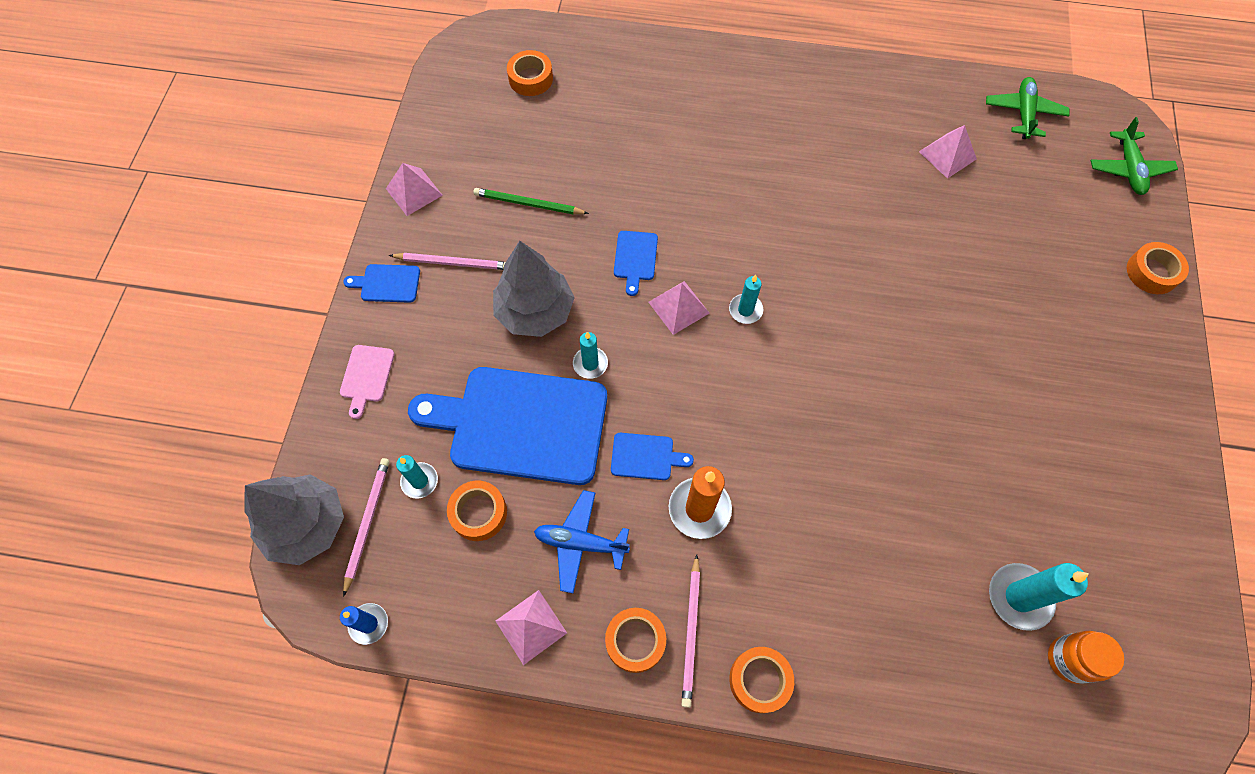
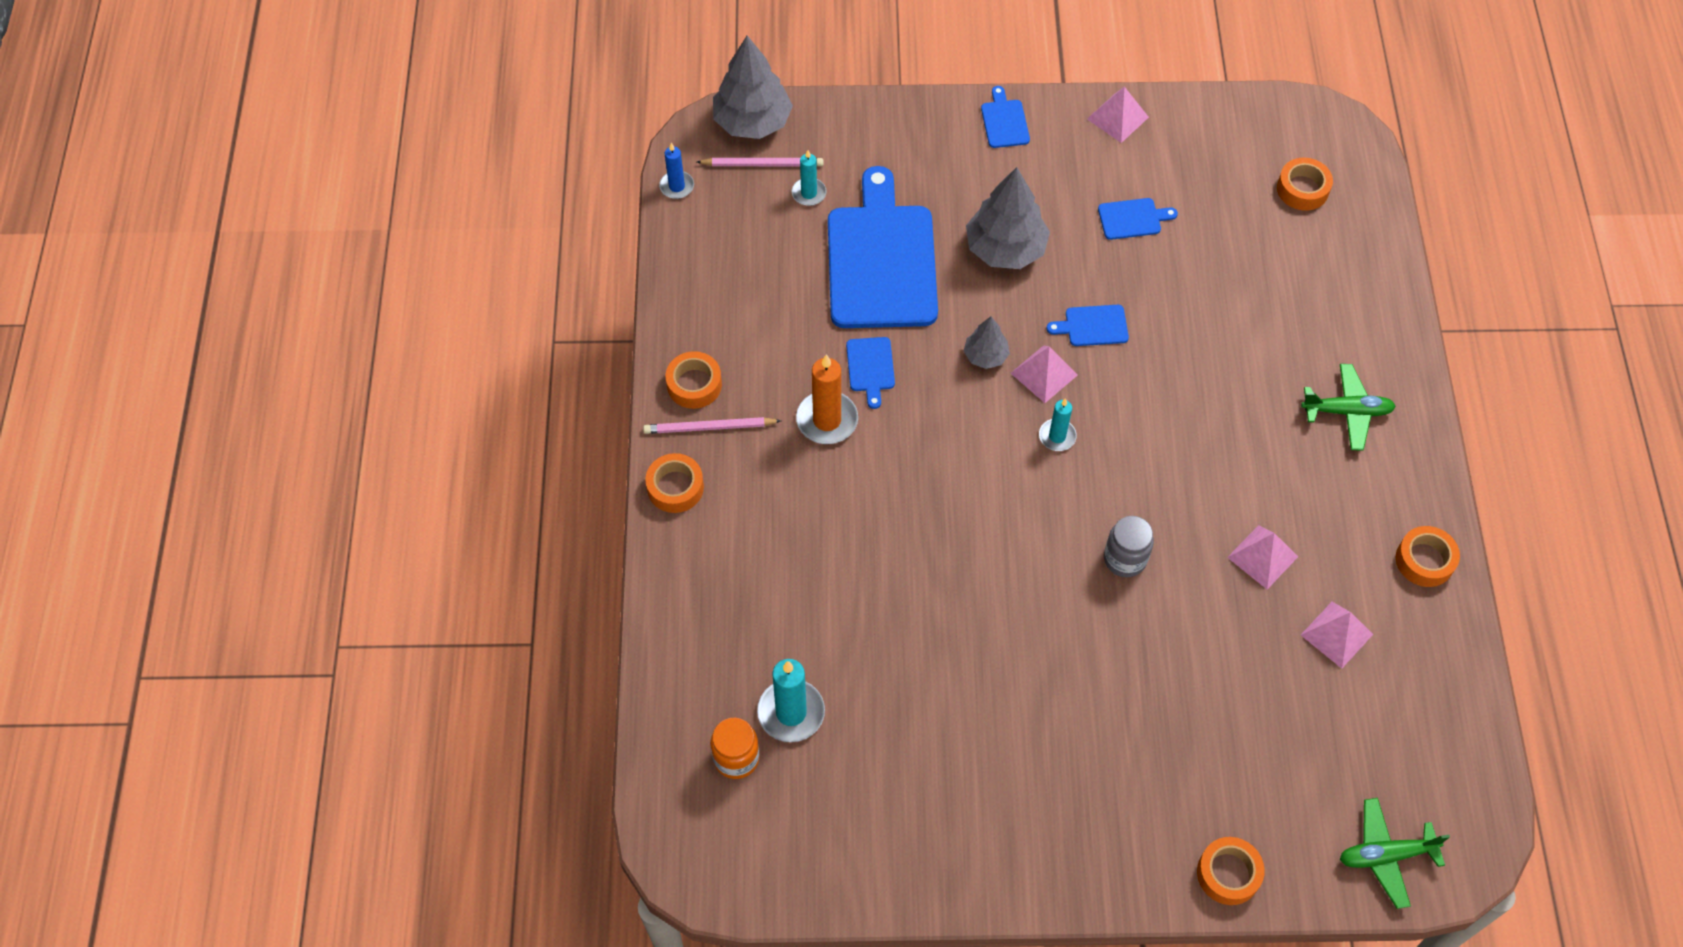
camera: 80 degrees right, 5 degrees down
pink cutting board [340,345,395,419] -> none
pink pencil [389,253,506,270] -> none
orange tape [447,481,507,541] -> orange tape moved to [1396,526,1460,587]
green pencil [473,188,589,215] -> blue cutting board [1098,198,1178,240]
pink pyramid [496,590,567,665] -> pink pyramid moved to [1227,525,1298,589]
blue plane [534,490,630,593] -> none
turquoise candle [573,332,608,379] -> none
green plane [986,77,1070,139] -> green plane moved to [1301,364,1396,450]
none -> grey tree [964,316,1010,369]
none -> grey jar [1104,516,1154,577]

